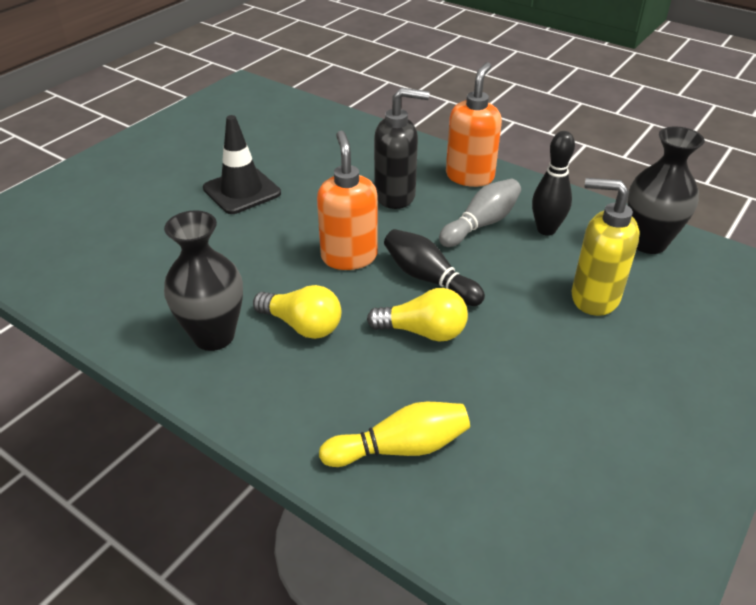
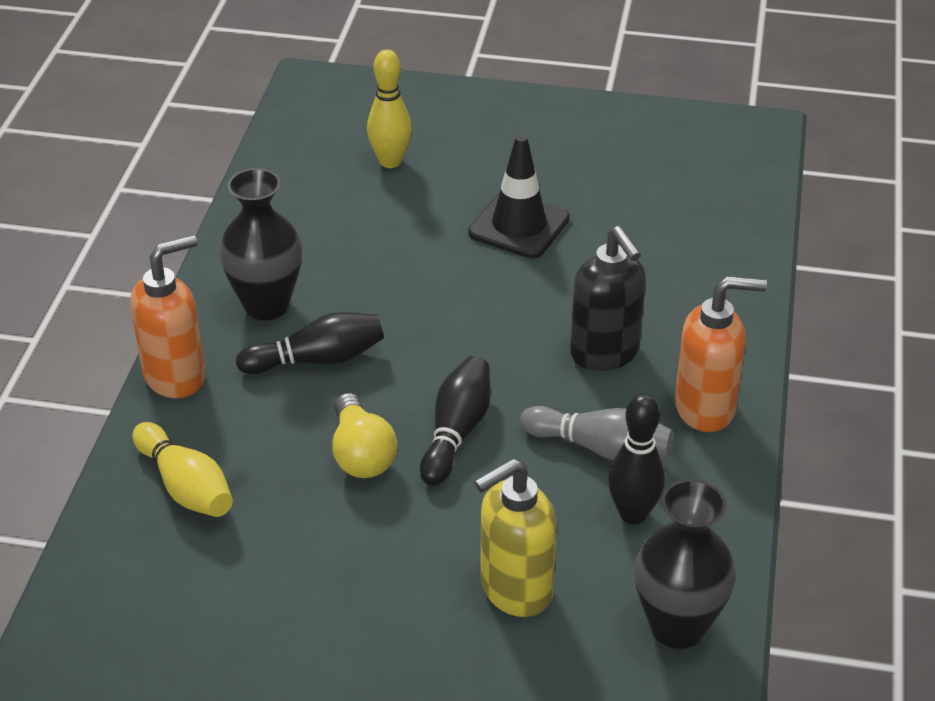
camera: 65 degrees right, 0 degrees up
yellow light bulb [253,285,341,339] -> black bowling pin [236,312,384,374]
orange soap dispenser [317,131,378,270] -> orange soap dispenser moved to [131,235,205,398]
yellow soap dispenser [571,178,640,316] -> yellow soap dispenser turned 120 degrees counterclockwise [474,458,557,617]
none -> yellow bowling pin [367,50,412,168]

